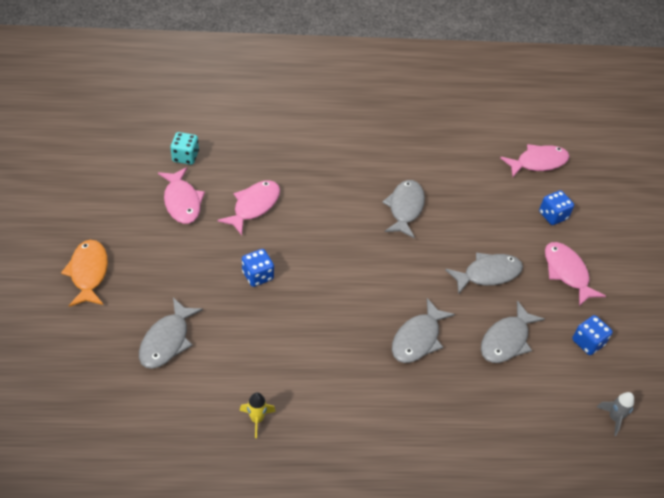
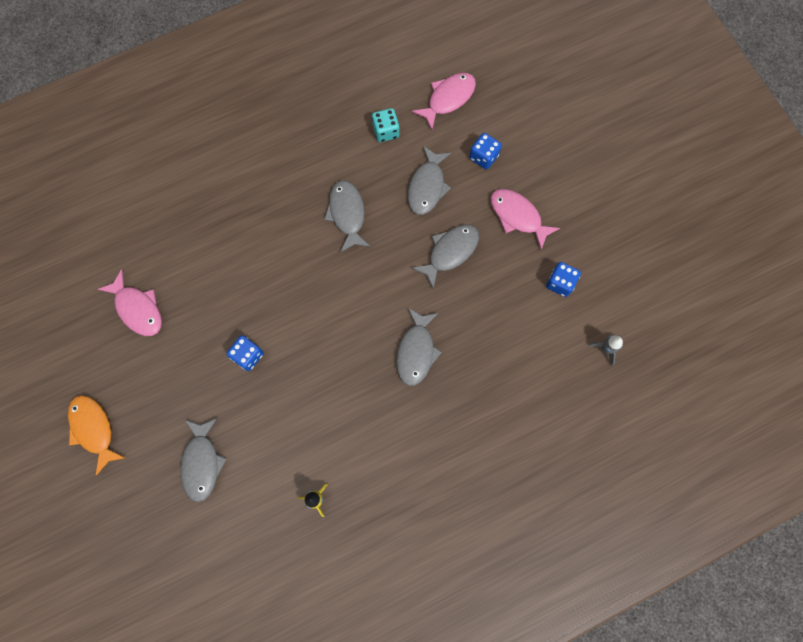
camera: 20 degrees left, 25 degrees up
turquoise dice [171,132,199,165] -> turquoise dice moved to [372,108,400,142]
pink fish [217,180,280,235] -> none
grey fish [481,301,545,363] -> grey fish moved to [408,146,451,215]

